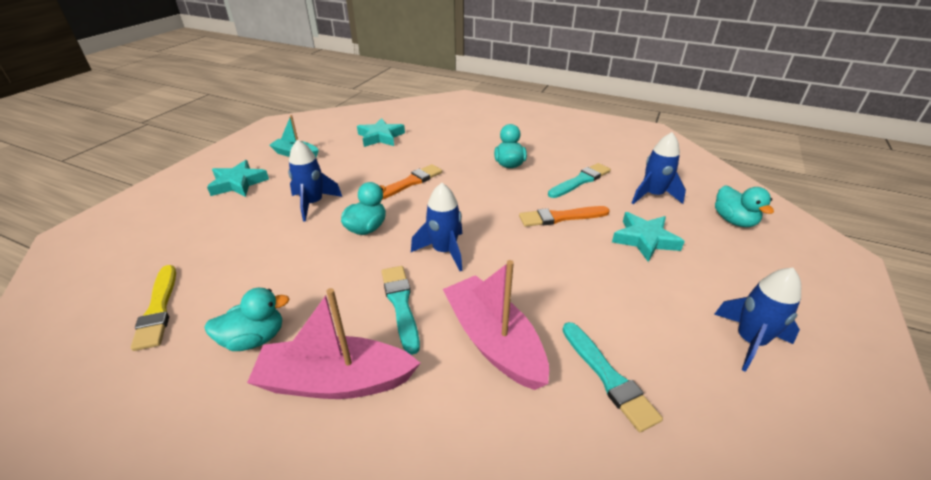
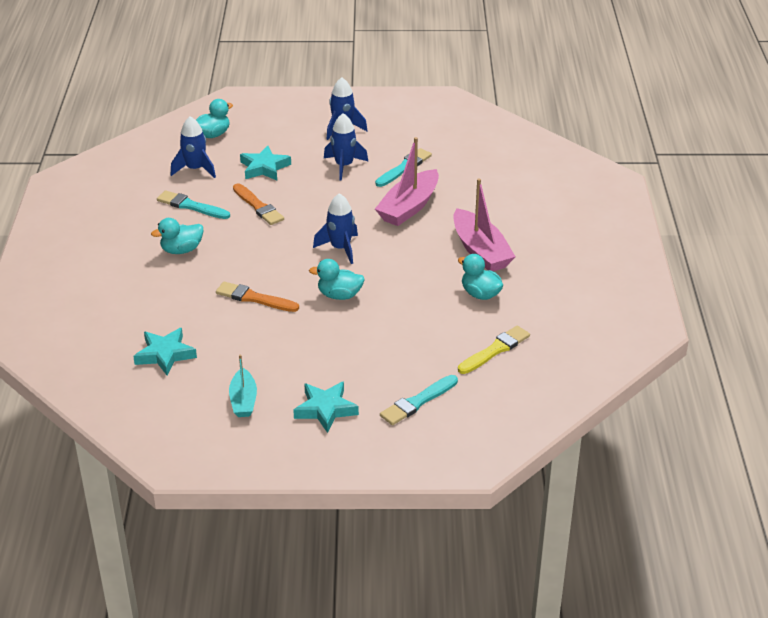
camera: 115 degrees left, 0 degrees up
blue rocket [288,139,342,221] -> blue rocket moved to [324,113,368,181]
turquoise brush [382,266,420,355] -> turquoise brush moved to [380,375,458,425]

